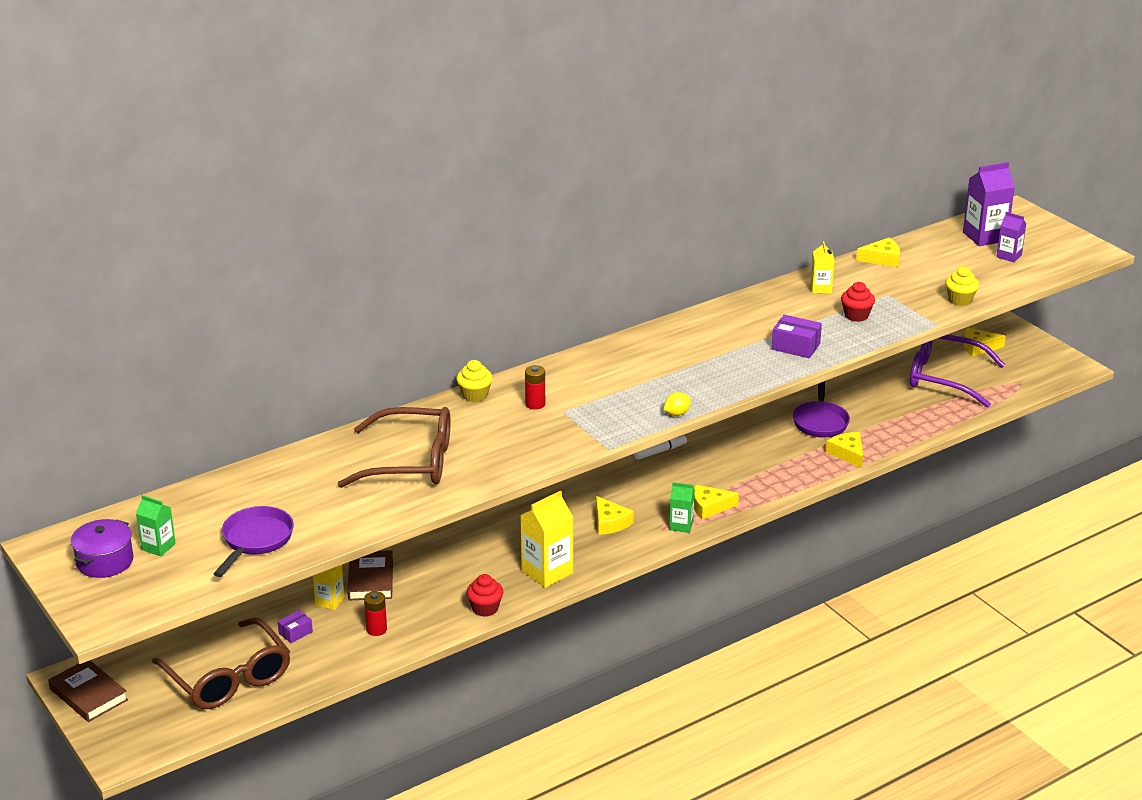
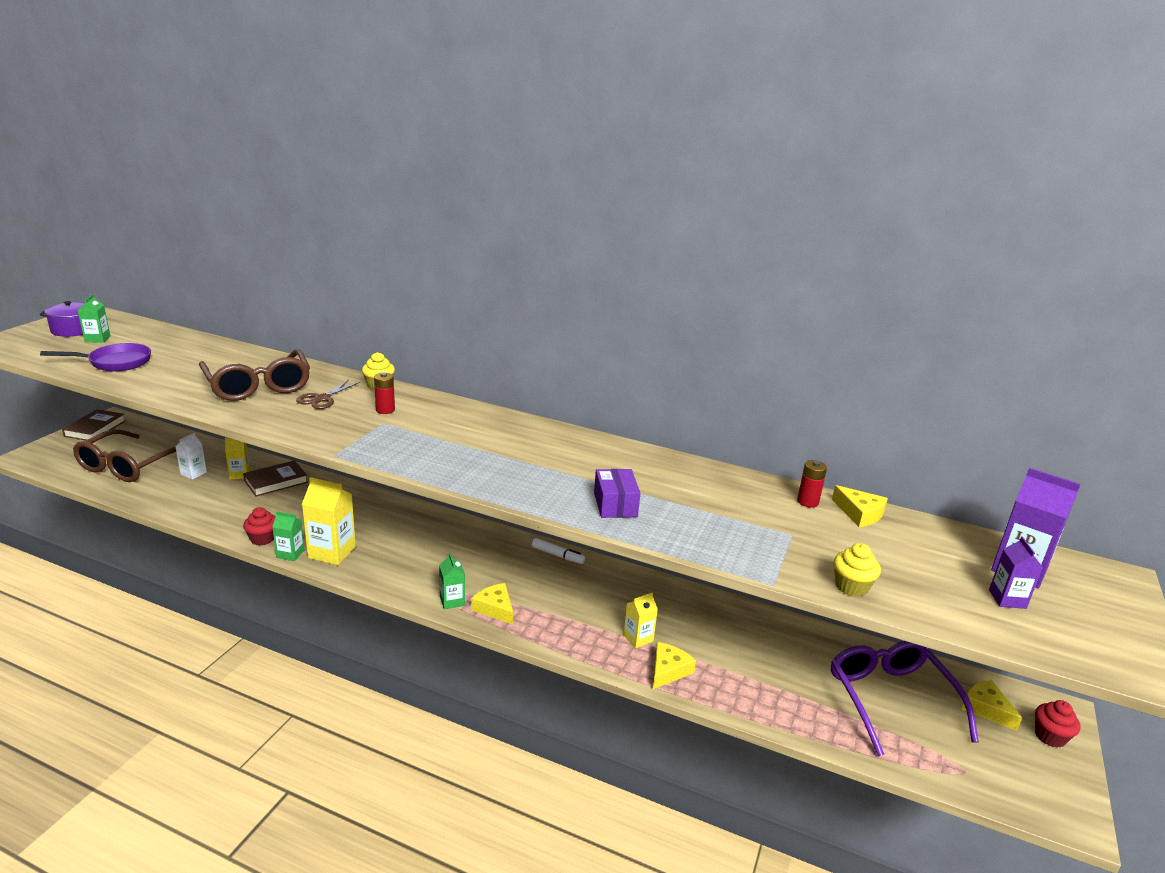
camera: 55 degrees right, 5 degrees down
purple box [278,610,313,643] -> white carton [175,433,207,480]
red battery [364,591,387,636] -> red battery moved to [797,460,827,508]
yellow cheese [596,496,634,535] -> none
yellow lemon [663,392,691,416] -> none
purple pan [793,381,850,438] -> none
yellow carton [810,241,835,293] -> yellow carton moved to [623,593,658,648]
red cupcake [841,282,875,322] -> red cupcake moved to [1035,700,1081,748]
none -> green carton [272,511,304,561]
none -> brown scissors [296,380,360,409]

